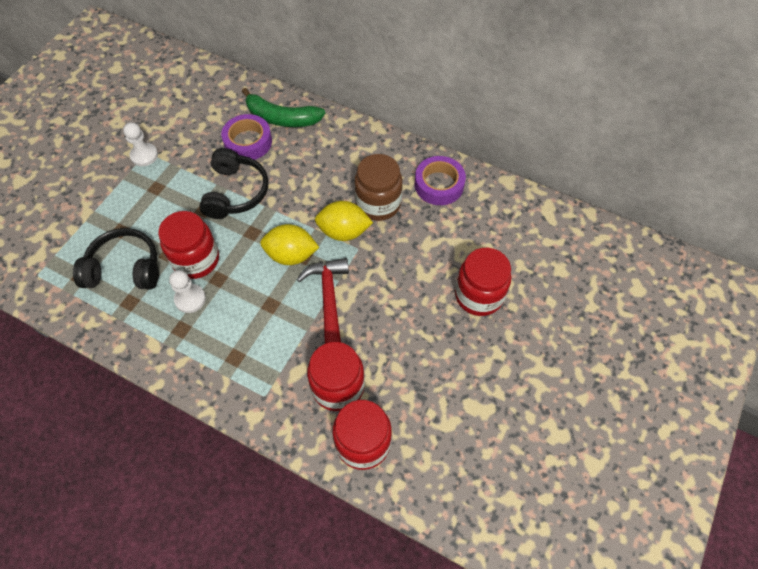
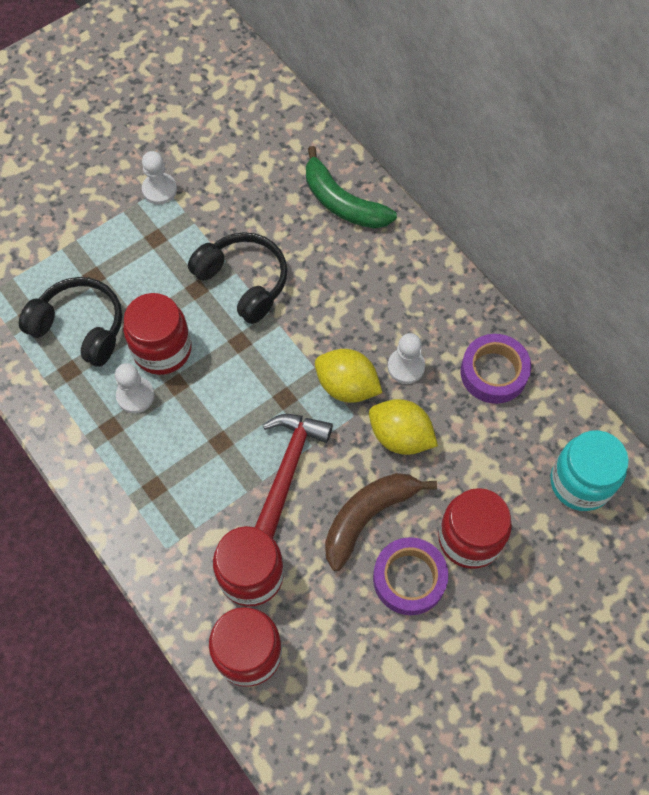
camera: 25 degrees right, 5 degrees up
black headphones [199,148,268,219] -> black headphones turned 75 degrees counterclockwise [188,232,287,324]
purple tape [221,114,272,160] -> purple tape moved to [373,537,448,615]
yellow lemon [260,224,319,265] -> yellow lemon moved to [369,399,438,455]
brown jar [354,154,403,221] -> white pawn [388,333,425,384]
none -> brown banana [325,473,437,571]
none -> turquoise jar [550,430,629,511]

